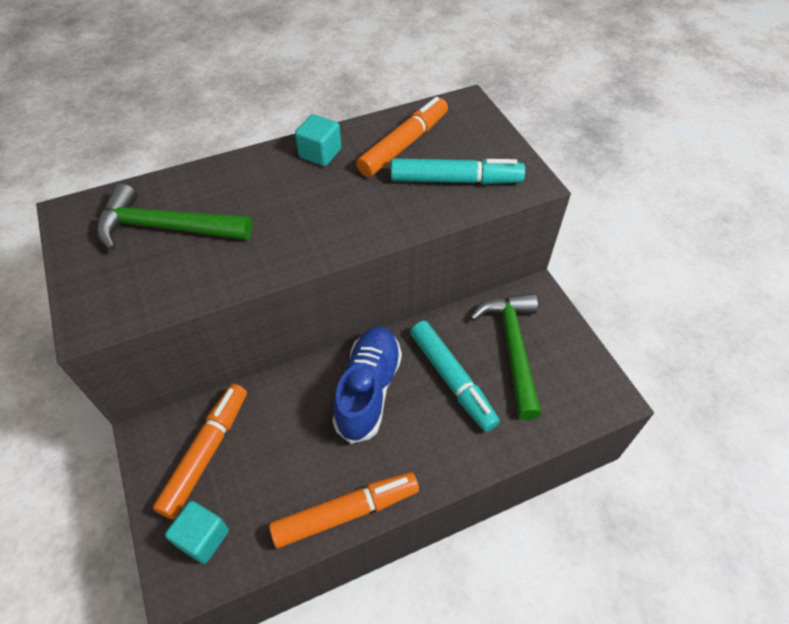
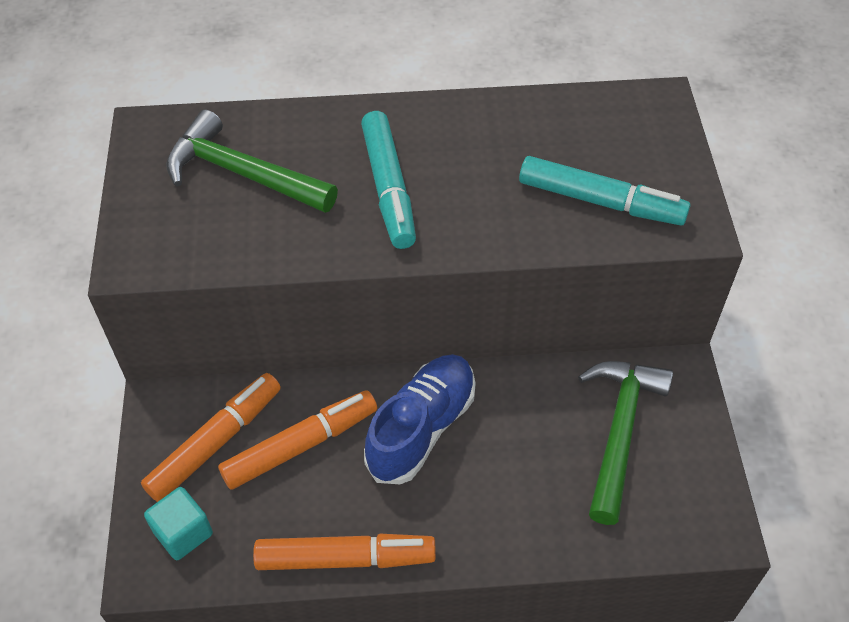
camera: 20 degrees right, 0 degrees up
turquoise cube [295,114,341,166] -> none
orange marker [356,97,448,177] -> orange marker moved to [218,390,377,490]
turquoise marker [410,321,500,432] -> turquoise marker moved to [361,111,416,249]

